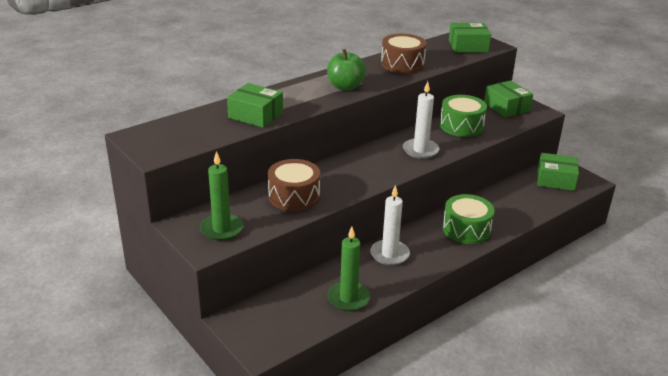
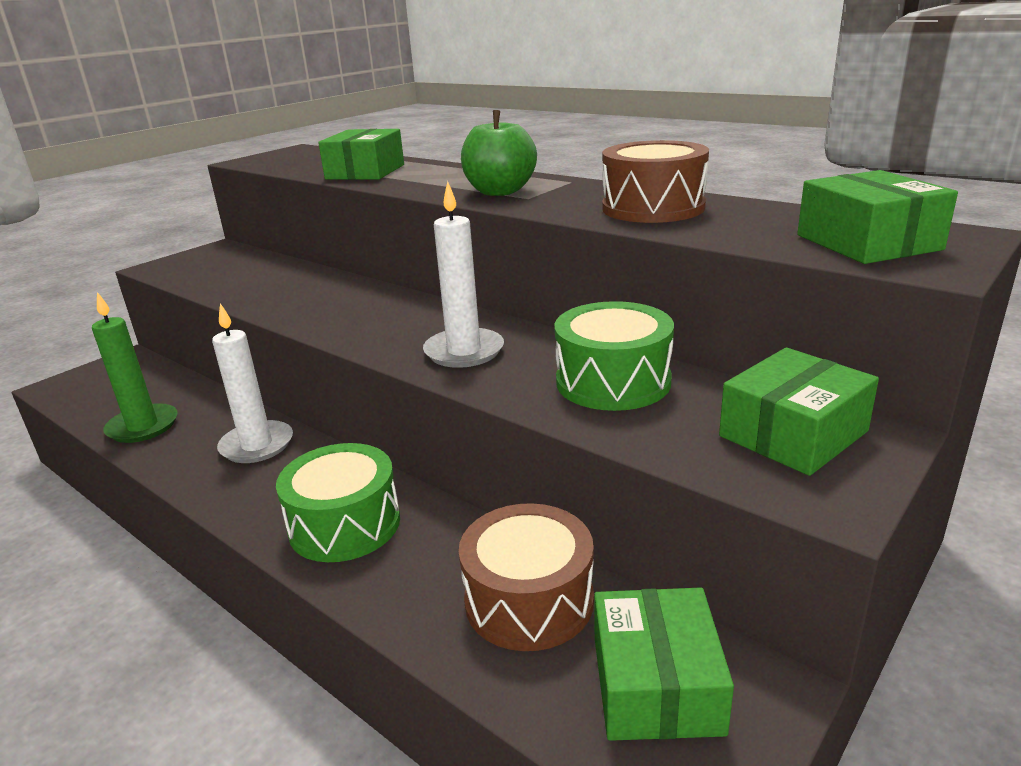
camera: 80 degrees right, 5 degrees down
green candle [200,151,244,241] -> none
brown drum [268,159,320,211] -> brown drum moved to [459,503,594,651]

